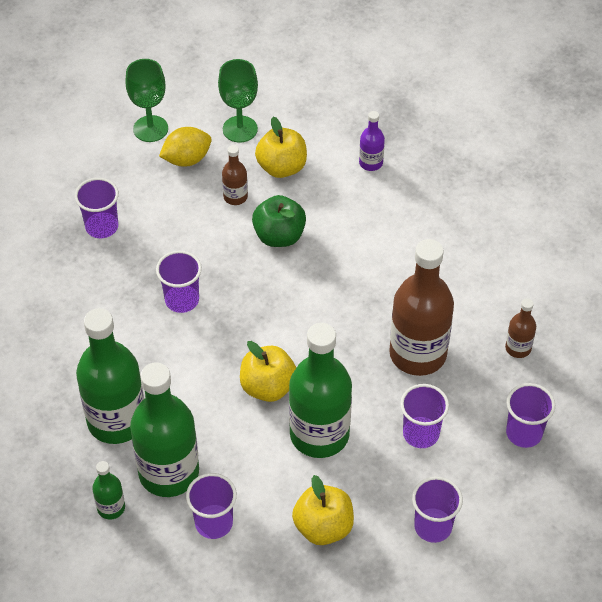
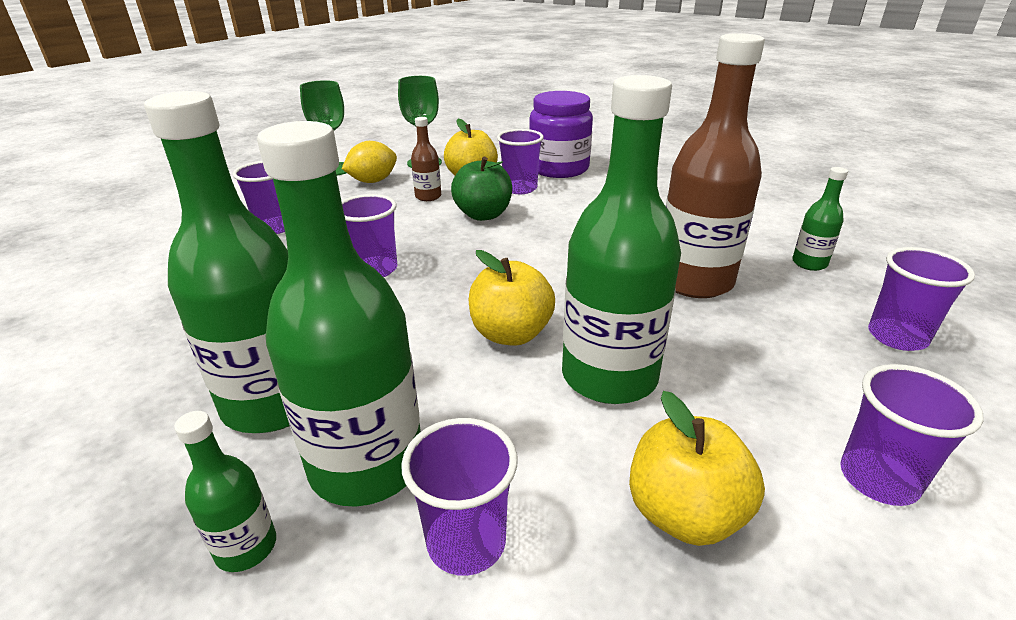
camera: 10 degrees left, 20 degrees down
purple bottle [359,111,385,171] -> purple jar [529,91,593,178]
purple cup [400,384,449,448] -> purple cup moved to [497,129,544,194]
brown bottle [505,298,536,358] -> green bottle [792,167,848,271]

